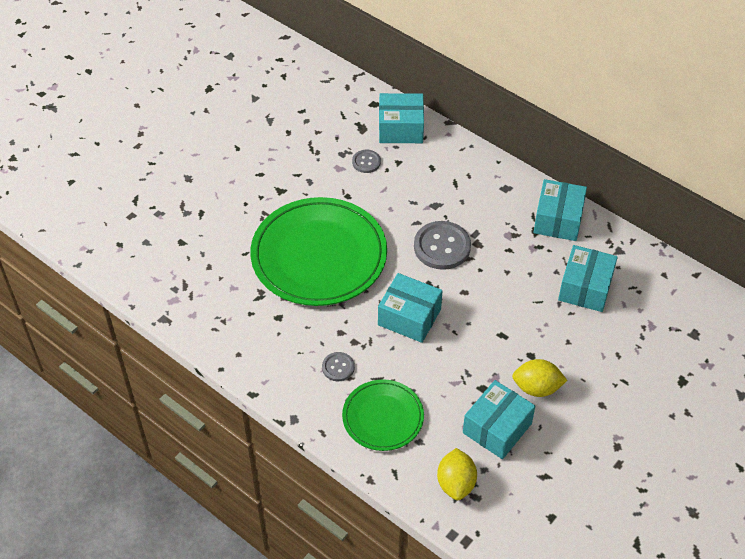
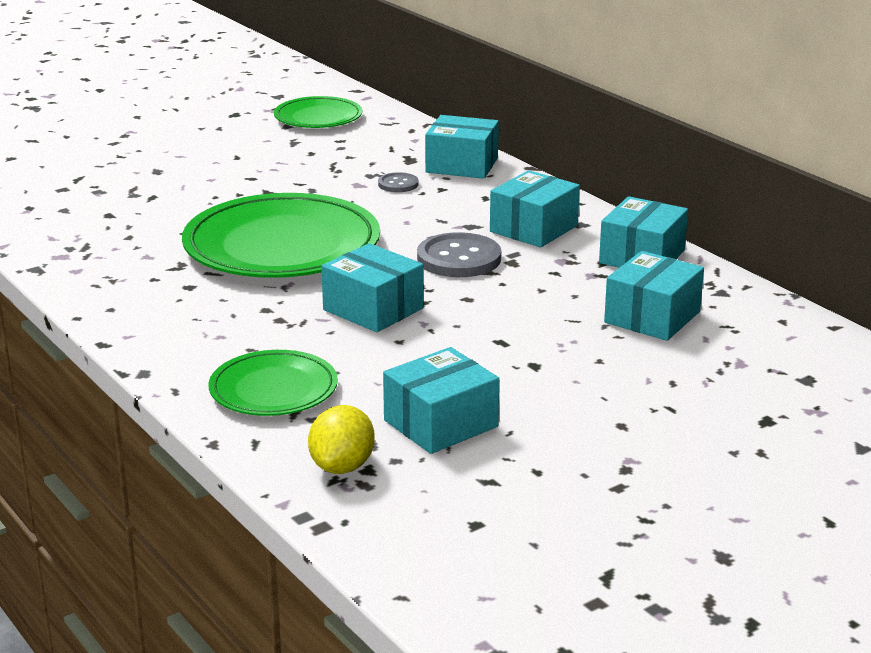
camera: 15 degrees right, 25 degrees down
grey button [322,352,355,381] -> none
yellow lemon [512,359,568,397] -> none
none -> green plate [274,96,362,128]
none -> turquoise box [490,170,580,247]

